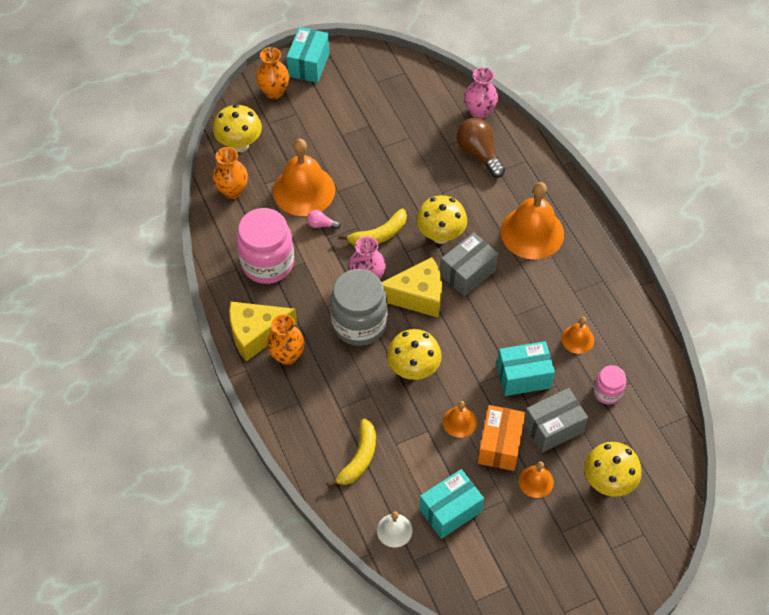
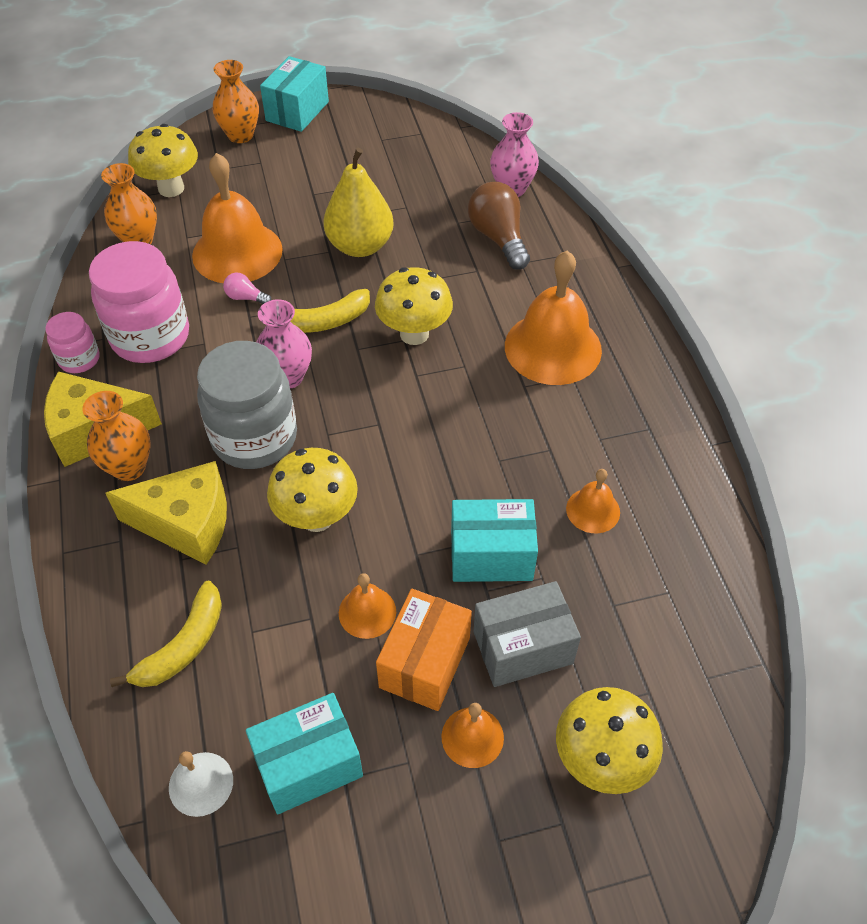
camera: 10 degrees right, 5 degrees down
yellow cheese [382,257,442,318] -> yellow cheese moved to [105,461,227,565]
grey box [440,232,498,297] -> none
pink jar [593,365,626,405] -> pink jar moved to [45,312,100,373]
none -> yellow pear [323,148,394,257]

